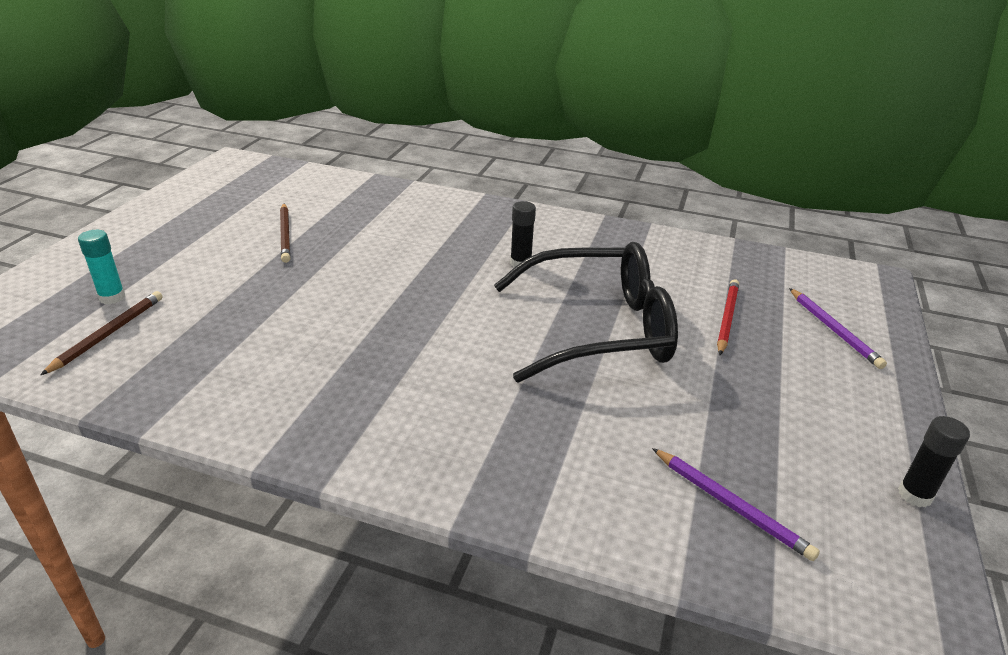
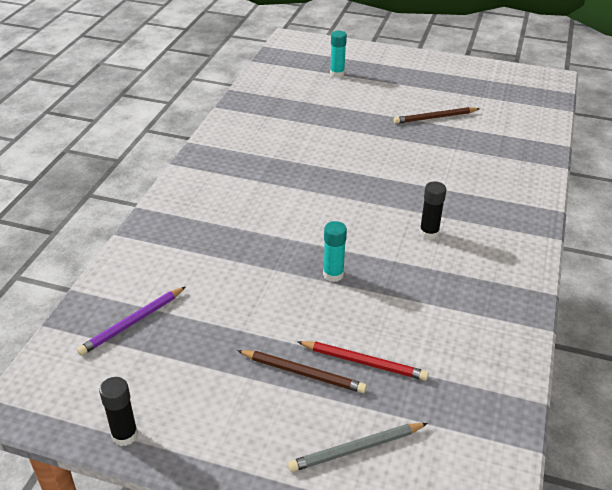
camera: 90 degrees right, 5 degrees up
brown pencil [40,291,163,375] -> brown pencil moved to [237,350,367,393]
black glasses [494,242,678,383] -> turquoise glue stick [323,221,347,282]
purple pencil [789,288,887,369] -> grey pencil [288,423,428,472]

